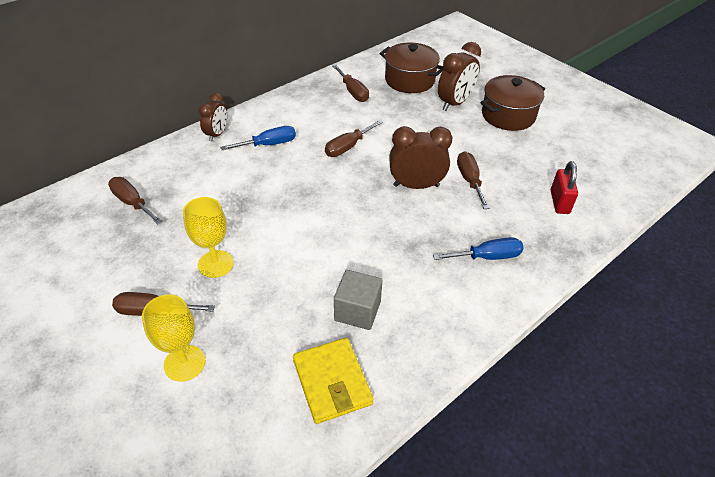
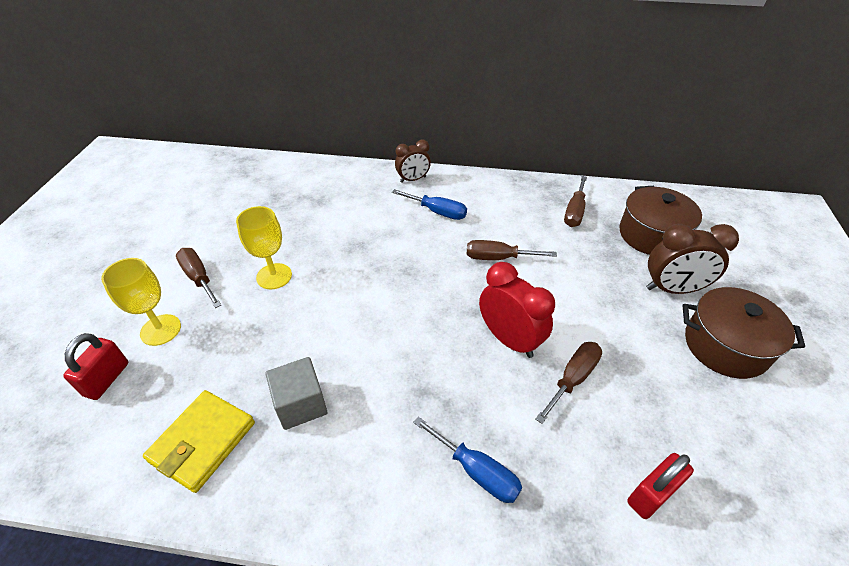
camera: 50 degrees right, 0 degrees up
brown screwdriver [108,177,163,224] -> none
brown clock [389,126,452,189] -> red clock [479,262,555,358]
none -> red padlock [63,333,128,400]

